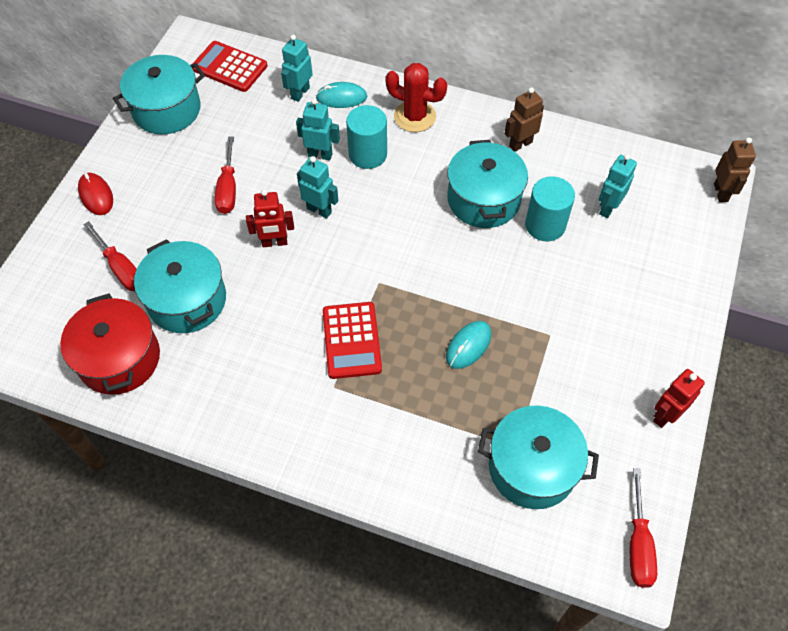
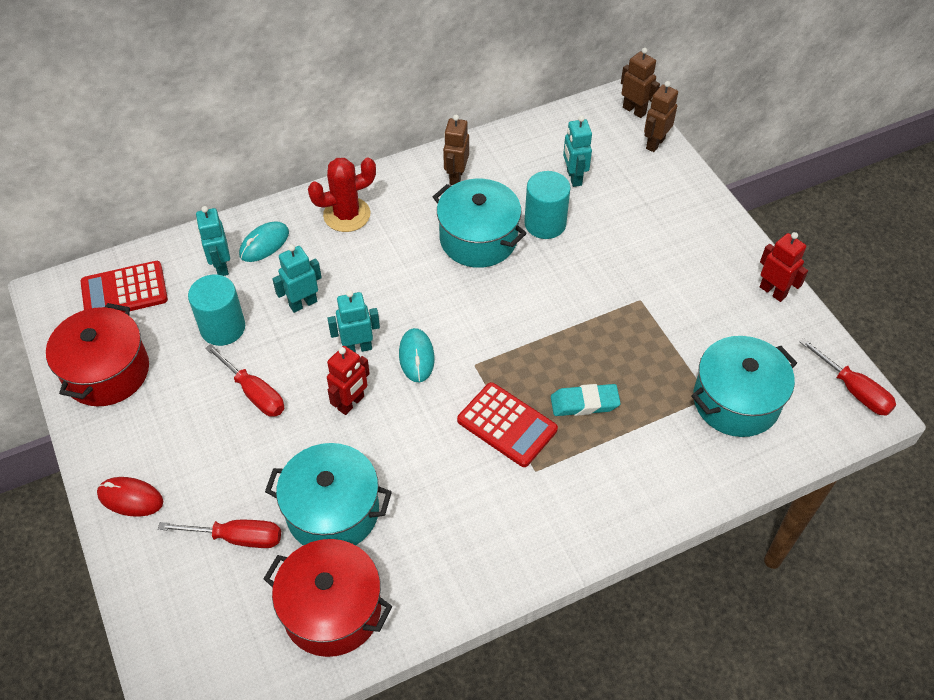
camera: 45 degrees left, 5 degrees down
turquoise pot [113,55,205,134] -> red pot [46,303,149,406]
turquoise cylinder [346,105,387,169] -> turquoise cylinder moved to [188,274,245,346]
turquoise mouse [446,321,491,369] -> turquoise mouse moved to [399,328,435,383]
red robot [653,369,705,428] -> red robot turned 135 degrees clockwise [760,232,808,302]
none -> turquoise eraser [551,384,620,416]
none -> brown robot [644,81,678,152]

